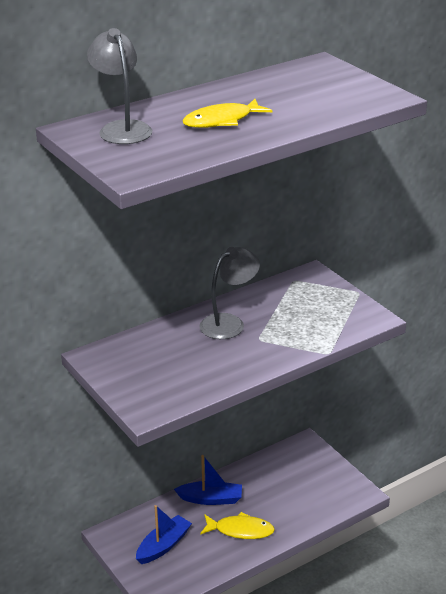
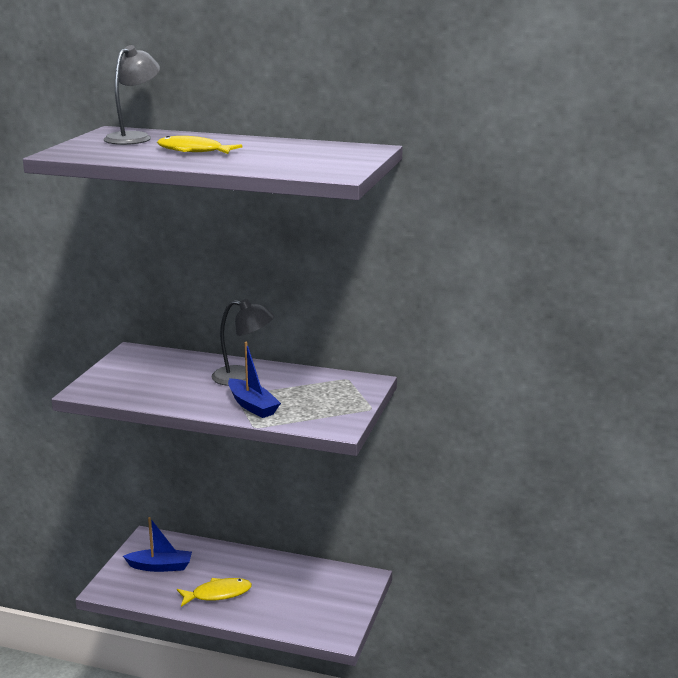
camera: 50 degrees right, 10 degrees down
blue boat [174,455,242,505] -> blue boat moved to [228,342,281,418]
yellow fish [200,512,275,539] -> yellow fish turned 75 degrees counterclockwise [177,578,252,607]

